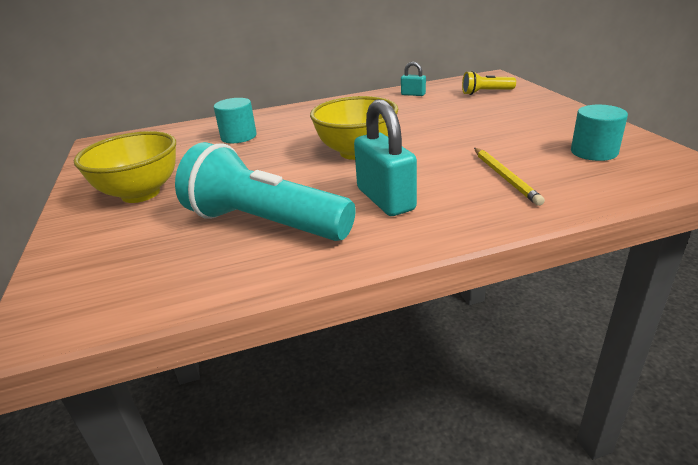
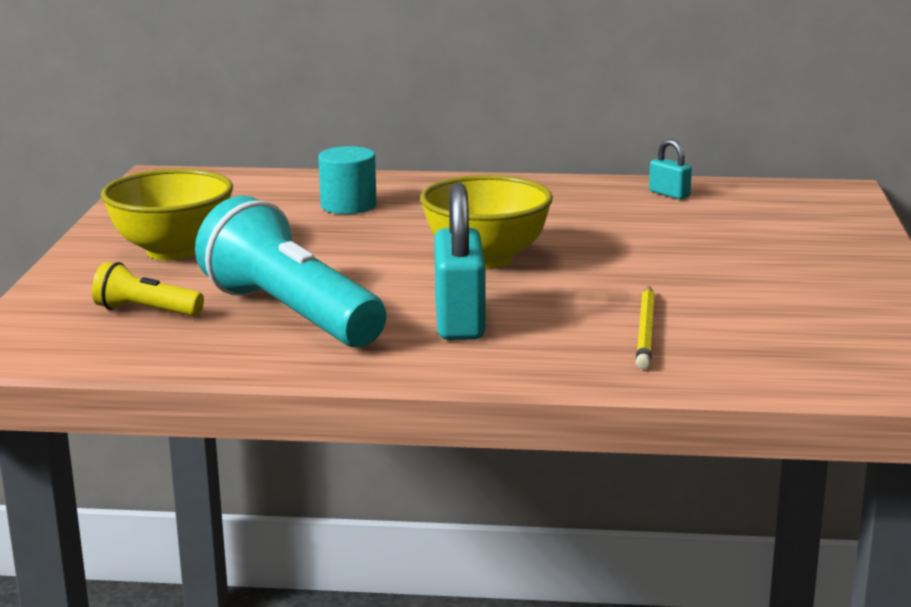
camera: 20 degrees right, 10 degrees down
yellow flashlight [462,71,516,95] -> yellow flashlight moved to [92,262,204,317]
turquoise cylinder [571,105,628,161] -> none

